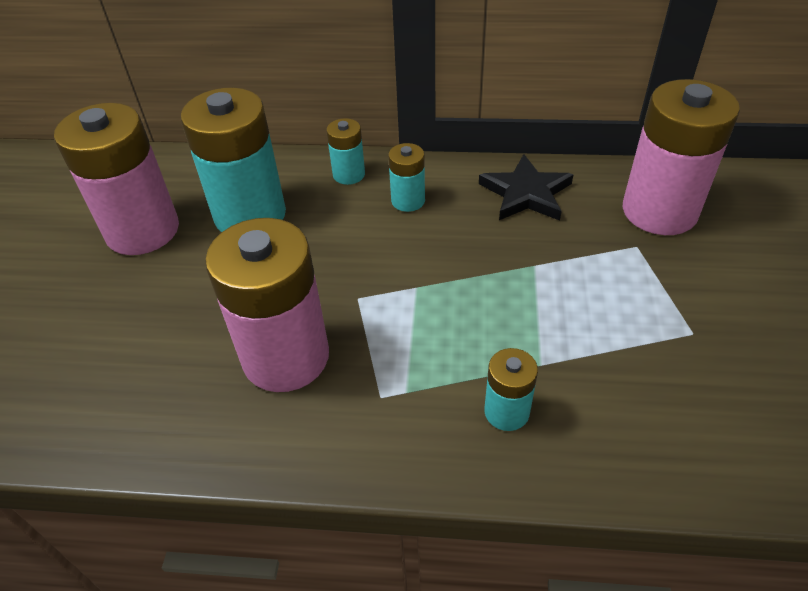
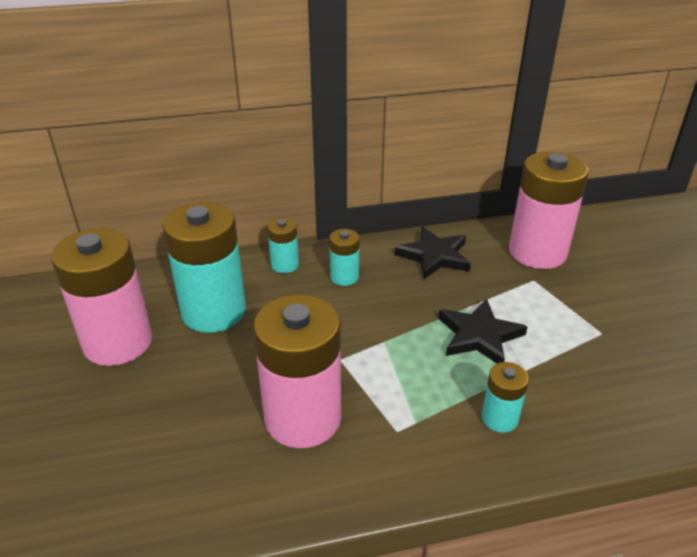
camera: 20 degrees left, 10 degrees down
none -> black star [438,299,527,364]

